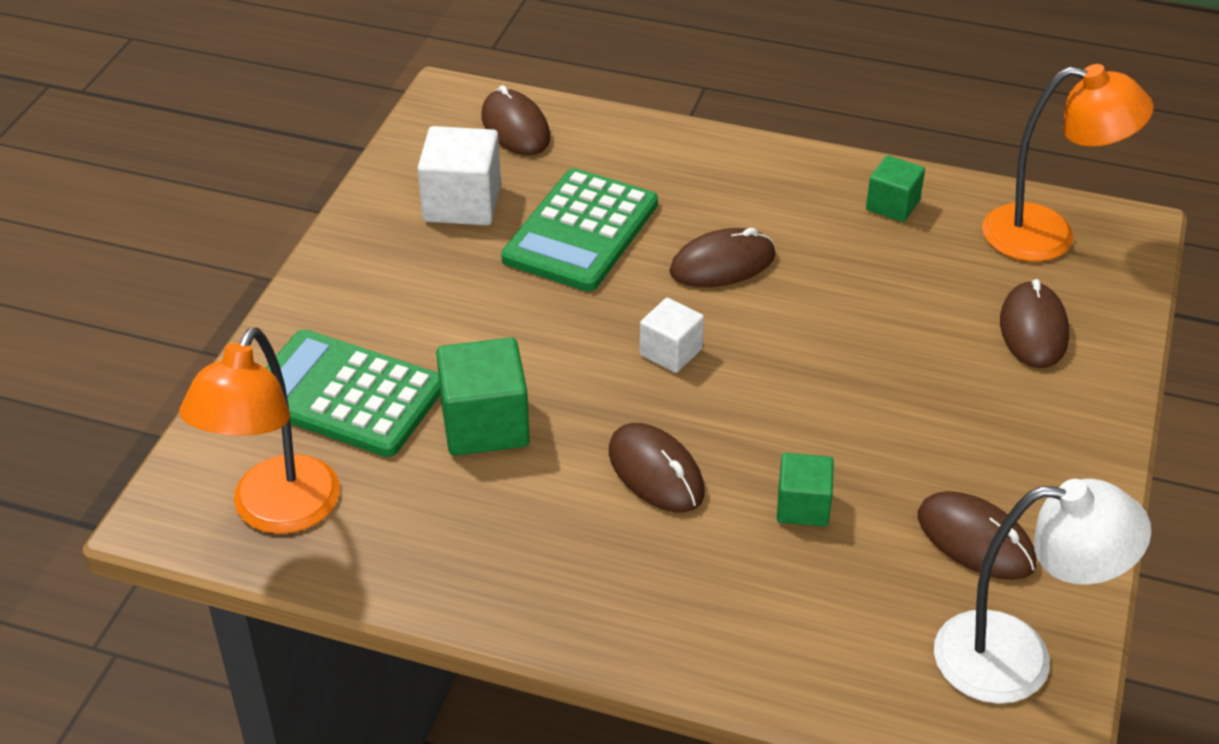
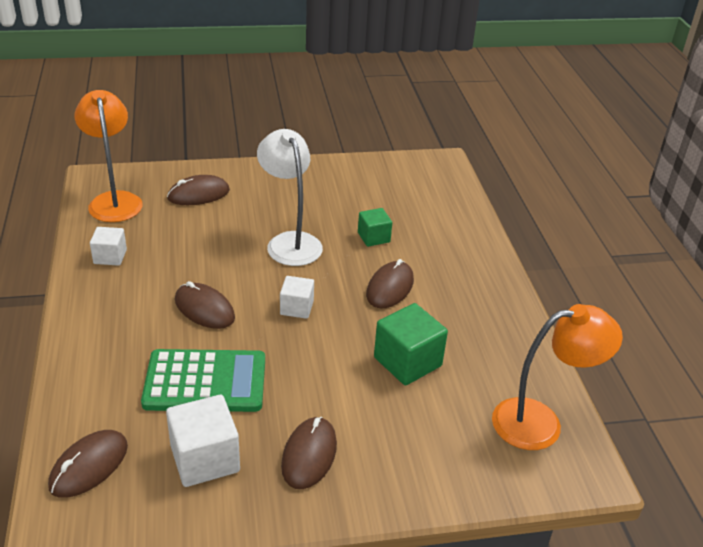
camera: 120 degrees left, 5 degrees down
green calculator [266,329,440,457] -> none
green cube [866,155,925,222] -> white cube [90,227,127,266]
brown mouse [918,491,1036,580] -> brown mouse moved to [281,417,337,489]
white lamp [934,479,1152,704] -> white lamp moved to [257,129,323,266]

